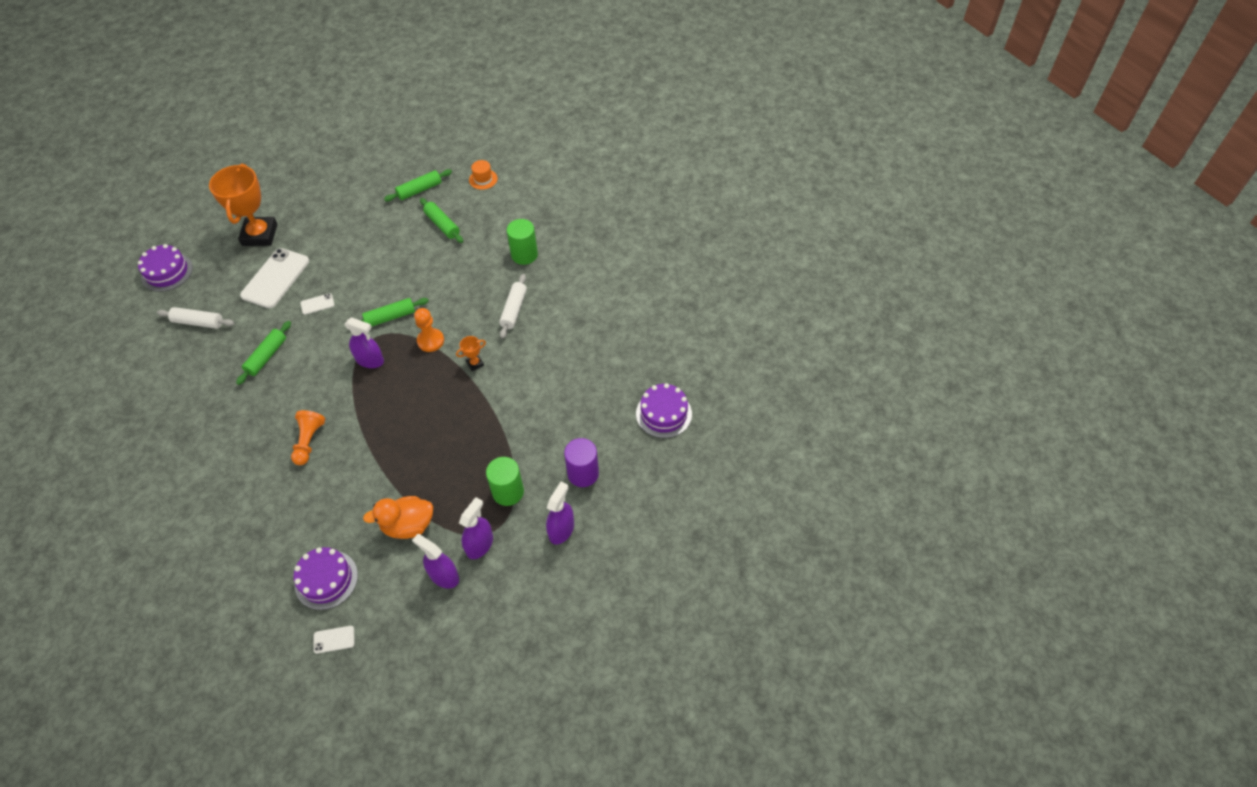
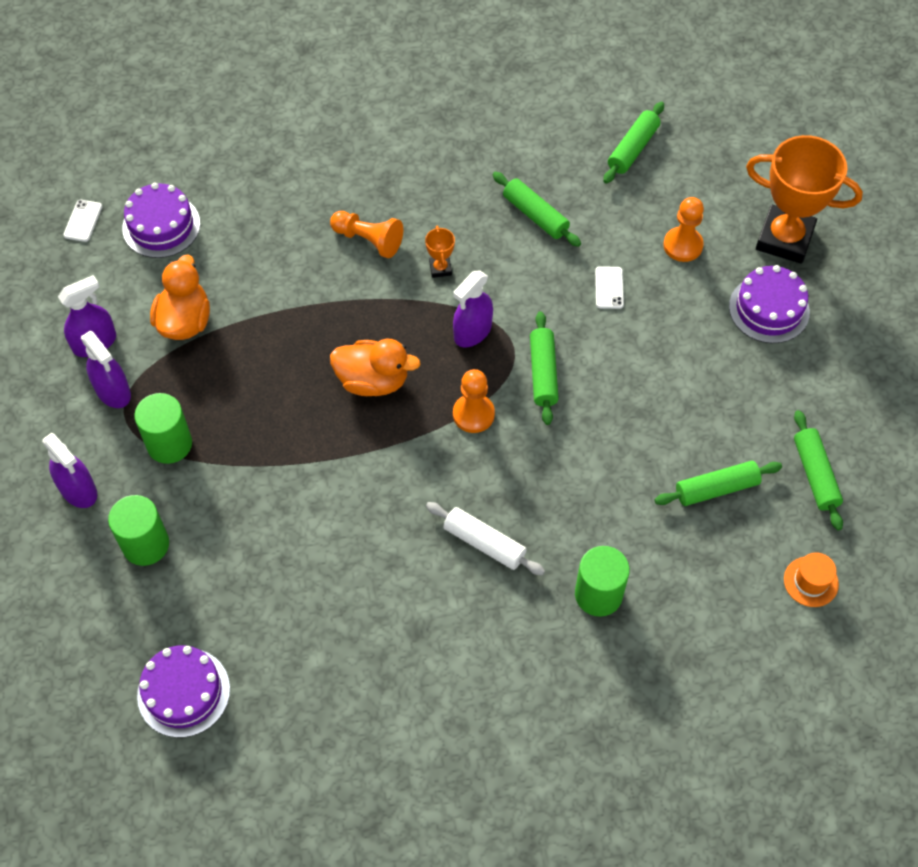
camera: 110 degrees right, 5 degrees up
purple cake [138,244,193,292] -> purple cake moved to [729,265,810,343]
white rolling pin [157,307,234,329] -> green rolling pin [603,102,664,184]
white phone [240,248,309,308] -> orange pawn [663,197,704,262]
orange trophy [456,336,486,371] -> orange trophy moved to [425,226,455,278]
purple cylinder [564,438,599,487] -> green cylinder [108,495,169,566]
none -> orange duck [330,339,421,396]

